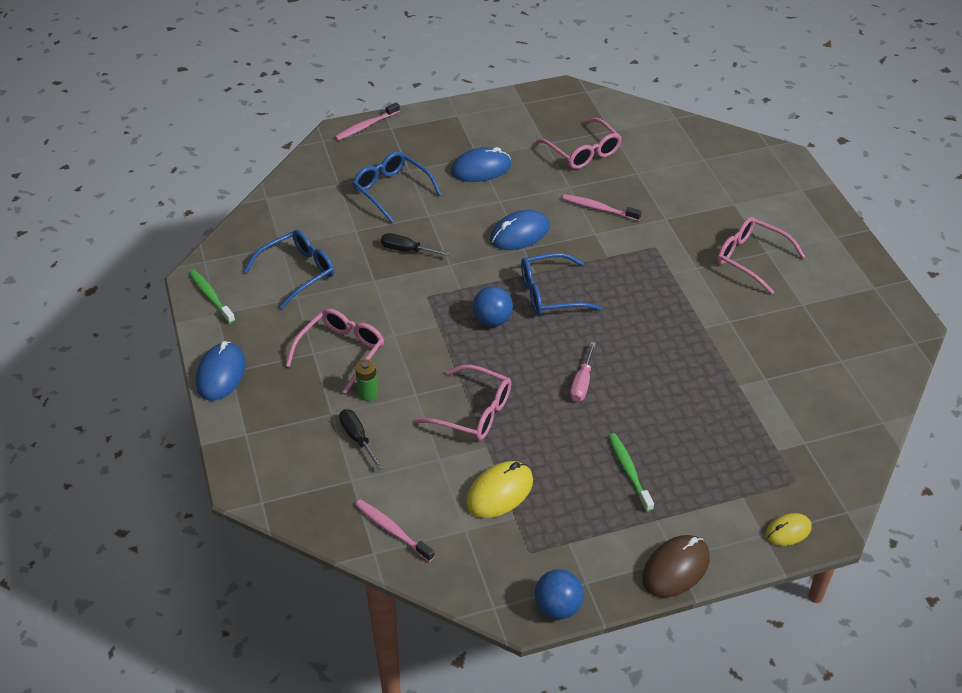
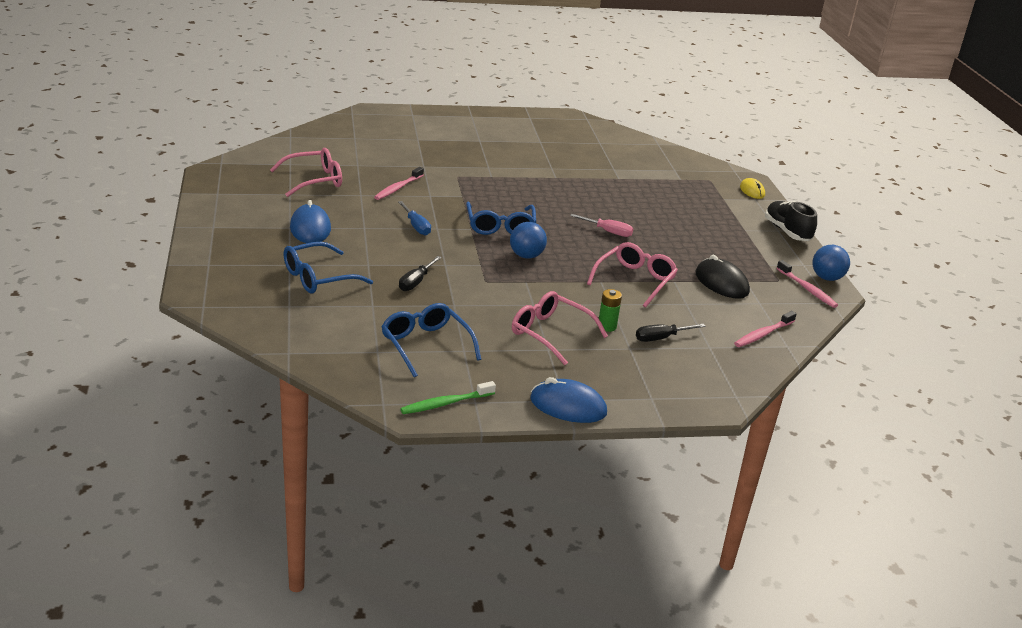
camera: 85 degrees left, 15 degrees down
pink toothbrush [335,102,400,141] -> pink toothbrush moved to [777,260,838,308]
yellow mouse [466,461,533,518] -> black mouse [695,255,750,299]
blue mouse [490,210,549,250] -> blue screwdriver [398,201,431,236]
green toothbrush [608,433,654,512] -> none
brown mouse [642,535,710,598] -> black shoe [765,201,817,241]
pink glasses [717,217,805,294] -> none

